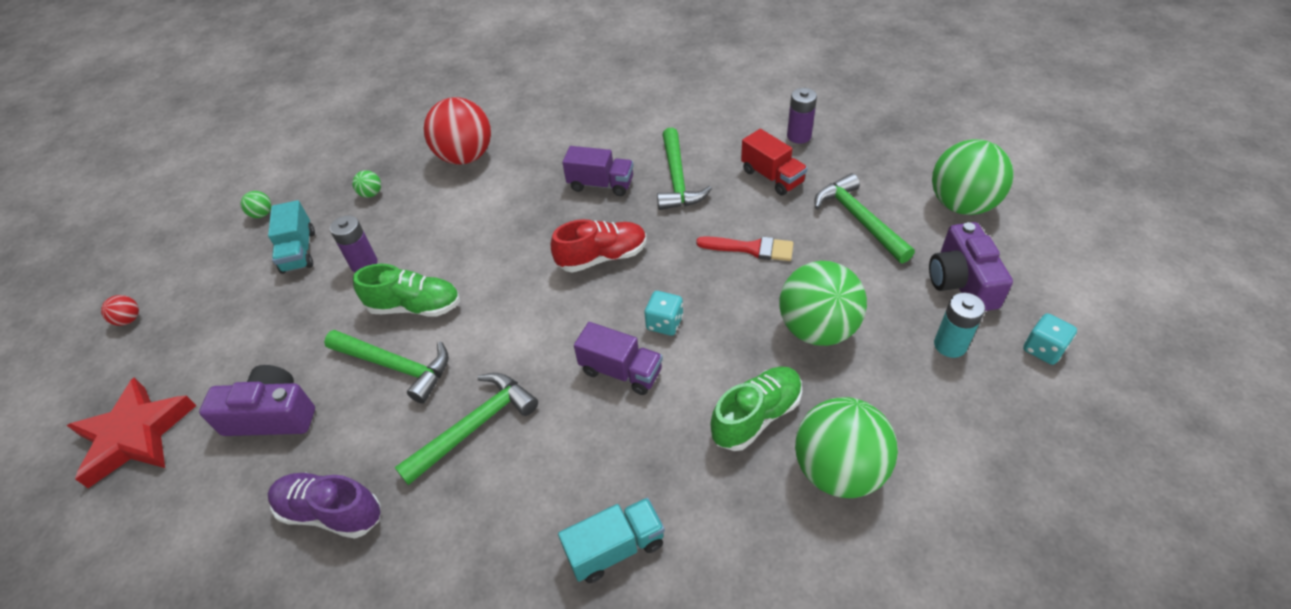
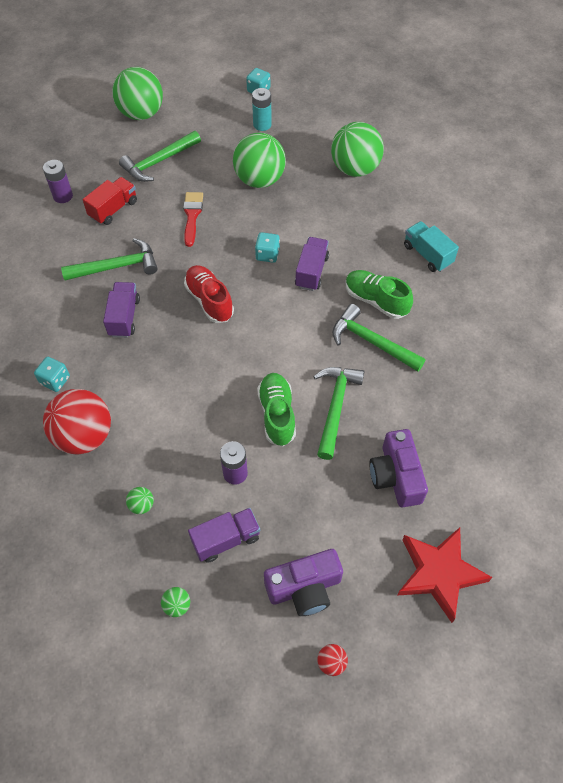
camera: 105 degrees left, 10 degrees up
turquoise truck [268,200,315,274] -> purple truck [188,508,260,563]
purple shoe [268,472,380,539] -> none
green shoe [710,366,802,451] -> green shoe moved to [345,270,413,319]
purple camera [929,222,1013,311] -> purple camera moved to [264,549,343,616]
none -> turquoise dice [34,357,70,392]

